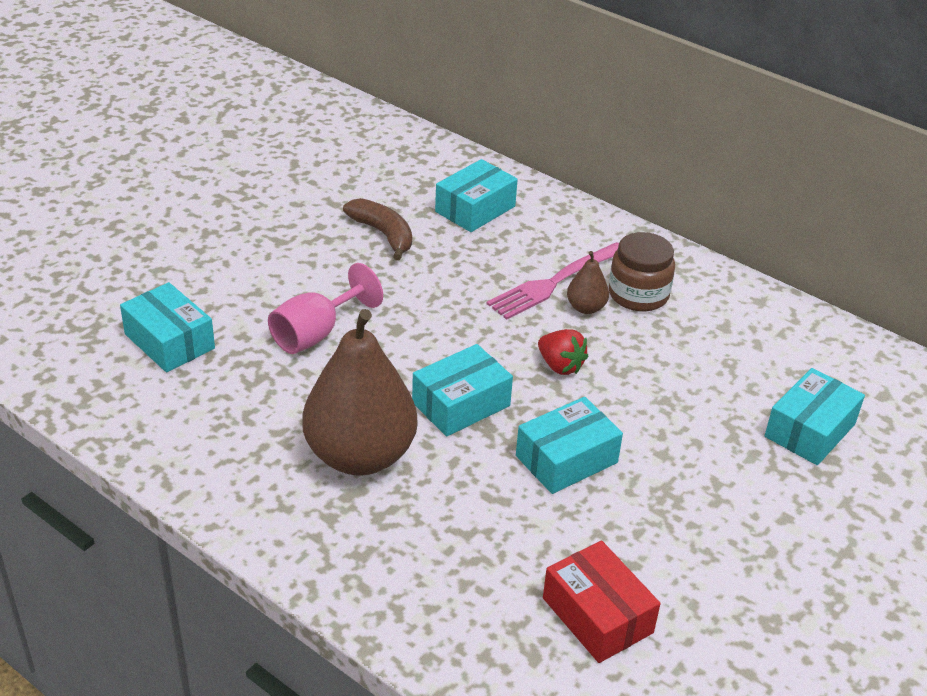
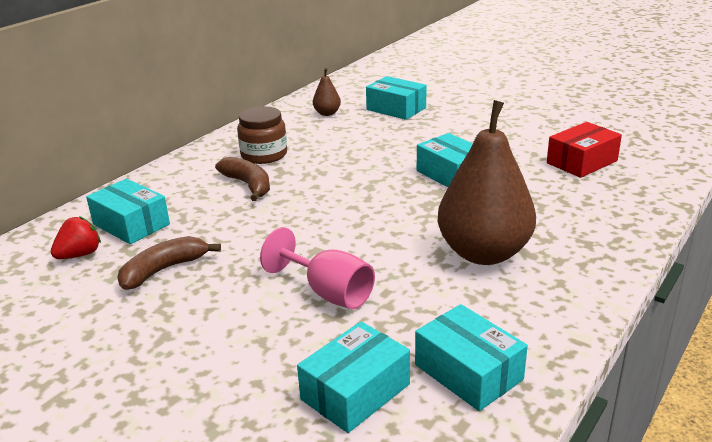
camera: 90 degrees left, 10 degrees down
turquoise box [412,344,513,437] -> turquoise box moved to [415,304,528,411]
pink fork [487,242,619,320] -> brown banana [215,157,270,201]
red strawberry [538,329,588,375] -> red strawberry moved to [51,216,101,259]
brown pear [567,251,609,314] -> brown pear moved to [313,68,341,116]

